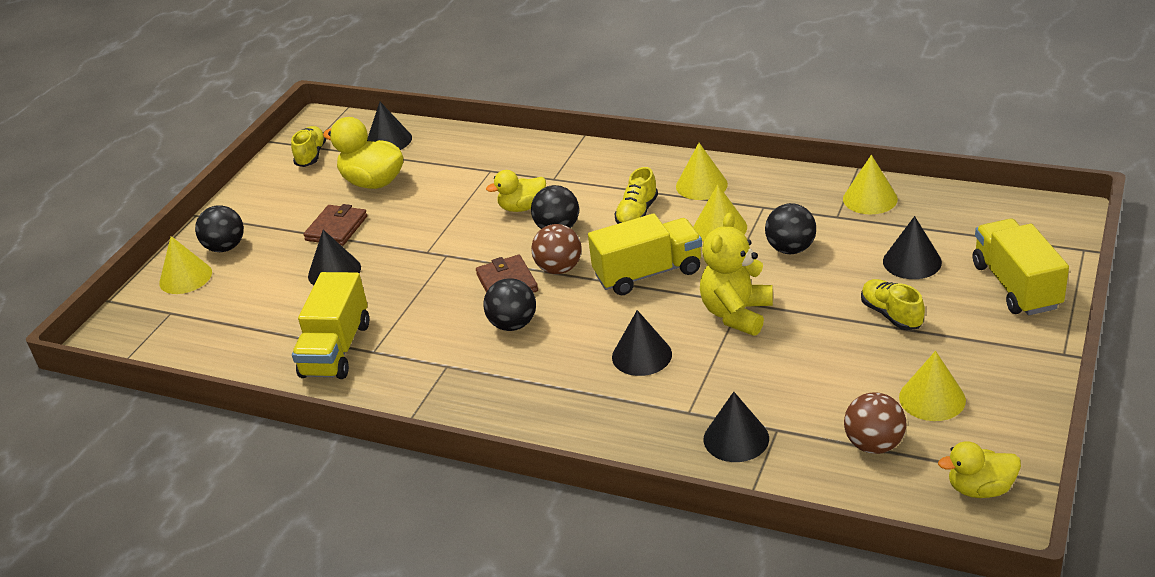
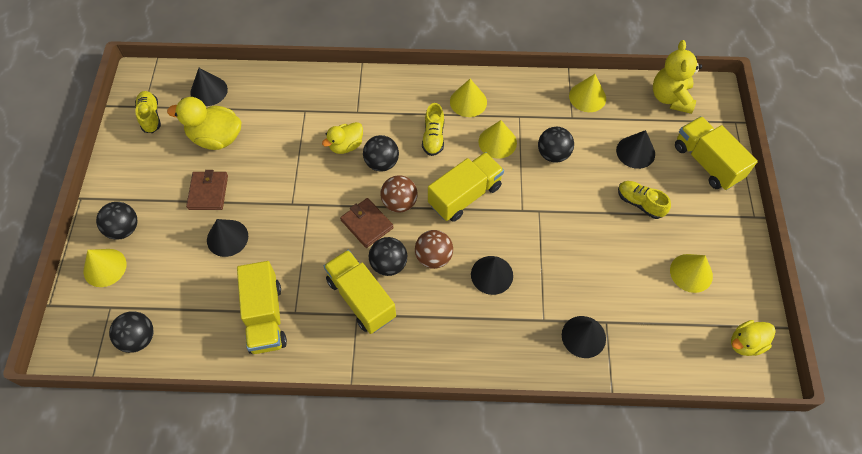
camera: 25 degrees left, 25 degrees up
yellow teddy bear [700,213,773,336] -> yellow teddy bear moved to [653,40,702,114]
brown ball [844,392,906,454] -> brown ball moved to [415,230,453,269]
none -> black ball [109,311,154,353]
none -> yellow truck [324,250,396,334]

